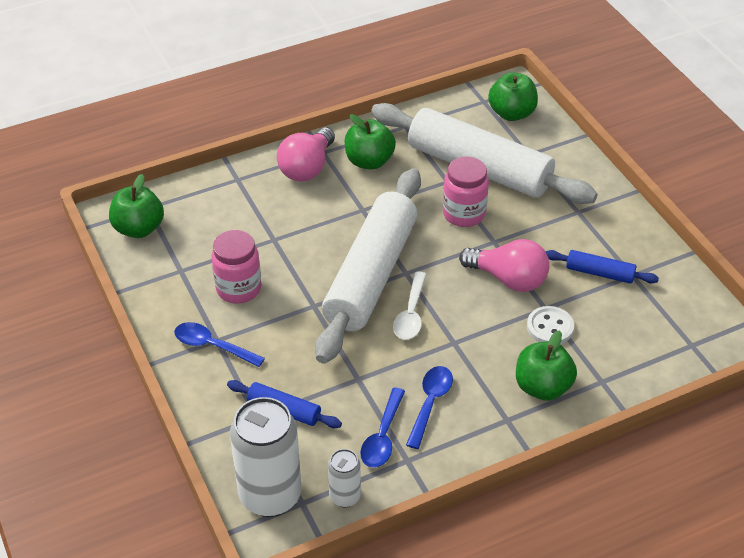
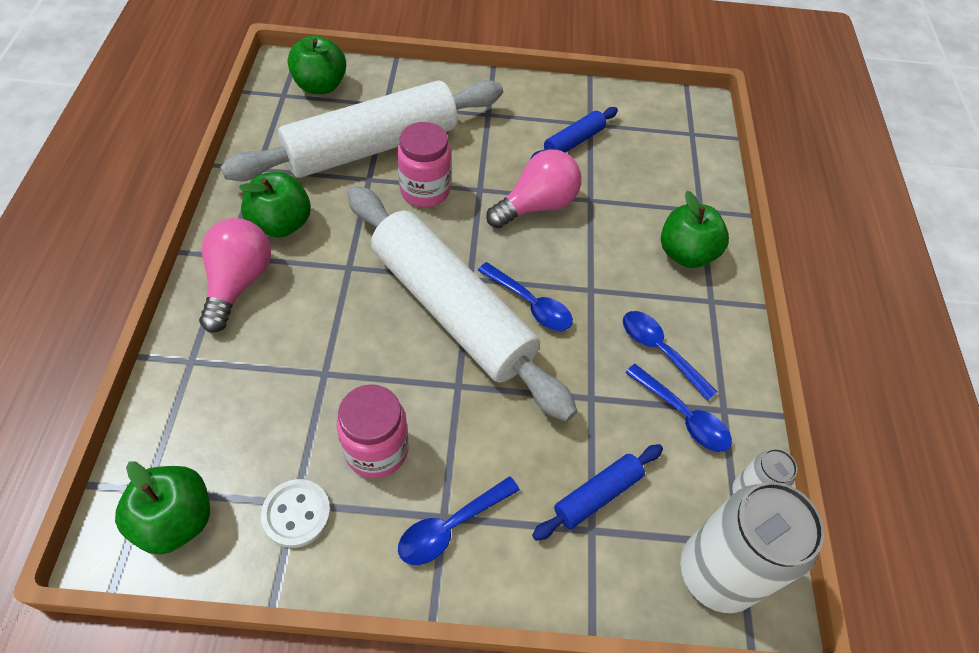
camera: 65 degrees left, 10 degrees up
pink light bulb [277,127,335,181] -> pink light bulb turned 135 degrees counterclockwise [199,218,271,333]
white spoon [393,272,427,340] -> blue spoon [478,262,573,331]
white button [527,306,574,344] -> white button moved to [261,479,331,548]

